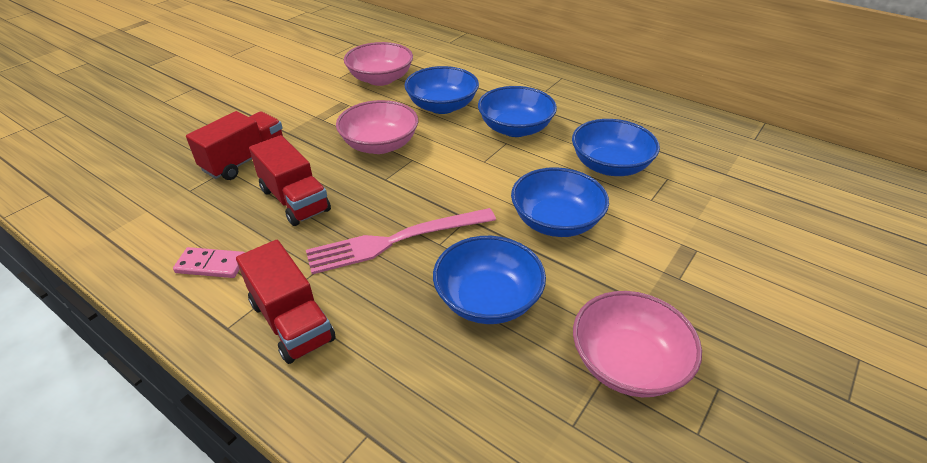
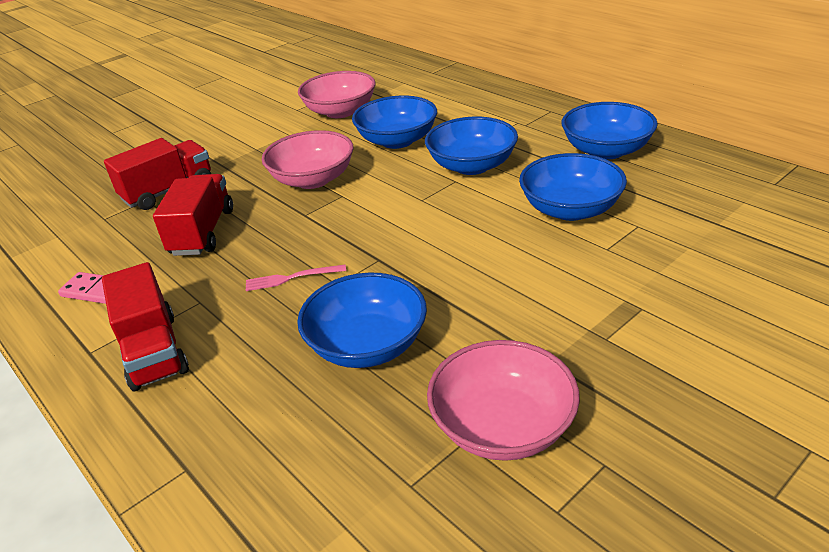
camera: 15 degrees right, 5 degrees down
red truck [249,135,331,226] -> red truck turned 150 degrees counterclockwise [153,174,233,256]
pink fork [306,208,496,274] -> pink fork [246,265,346,291], size x0.47
blue bowl [511,167,609,237] -> blue bowl moved to [562,102,658,159]

